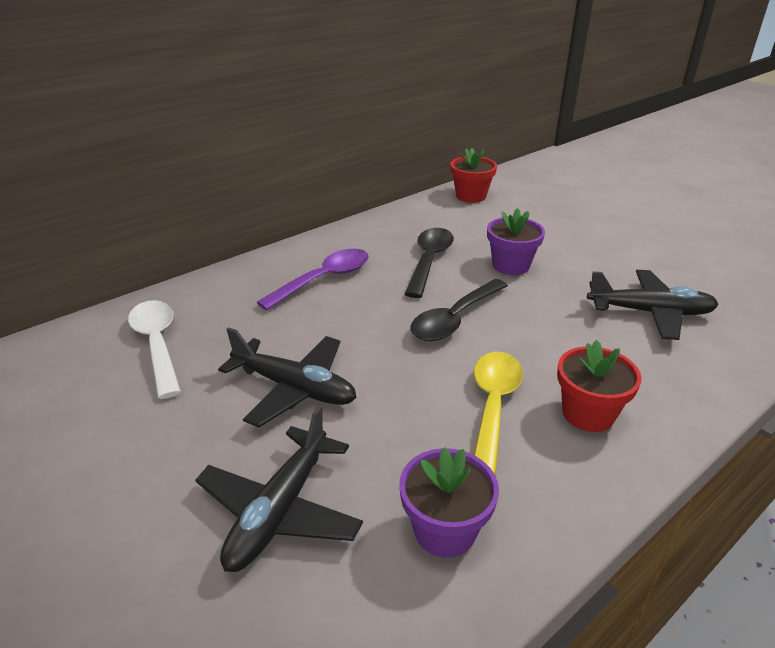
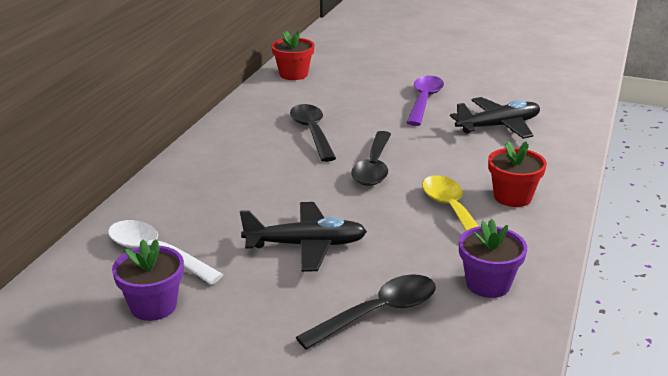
camera: 30 degrees left, 5 degrees down
black plane [195,406,363,572] -> black spoon [296,275,436,350]
purple spoon [256,249,369,310] -> purple spoon moved to [407,76,444,126]
purple flower pot [487,208,545,275] -> purple flower pot moved to [112,239,184,321]

